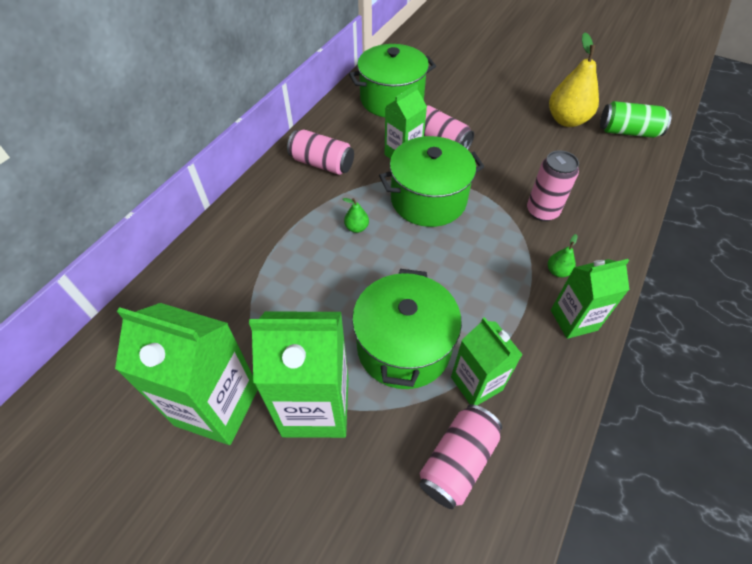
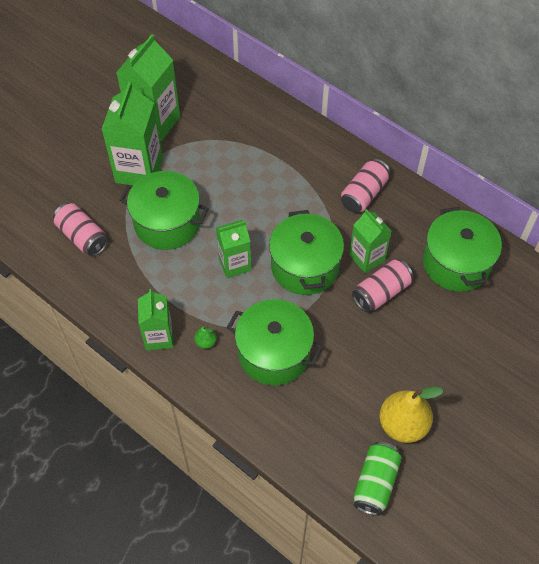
camera: 100 degrees right, 5 degrees up
green pear [343,198,369,233] -> none
green carton [451,317,523,405] -> green carton moved to [216,220,251,278]
pink can [527,150,579,221] -> green pot [227,299,323,385]

